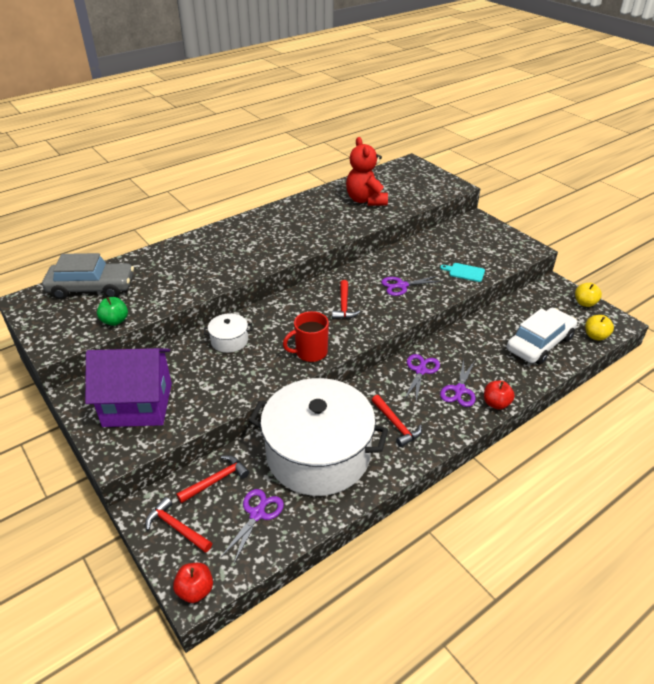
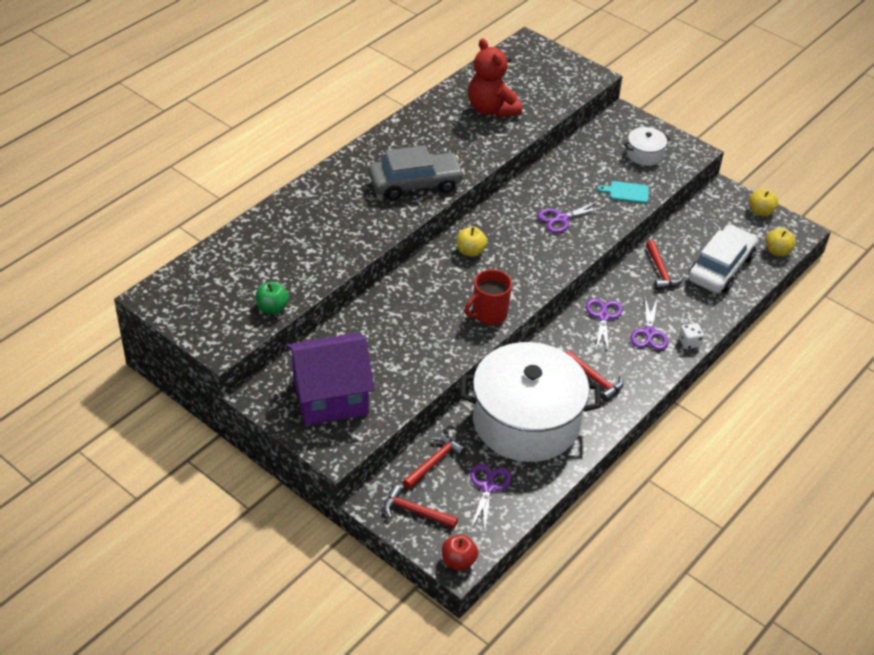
camera: 15 degrees left, 5 degrees up
grey car [42,253,134,299] -> grey car moved to [369,145,465,200]
white pot [204,313,253,353] -> white pot moved to [624,127,670,166]
red hammer [332,280,360,319] -> red hammer moved to [646,240,684,290]
red apple [484,381,515,410] -> white dice [679,323,704,349]
none -> yellow apple [457,227,487,257]

